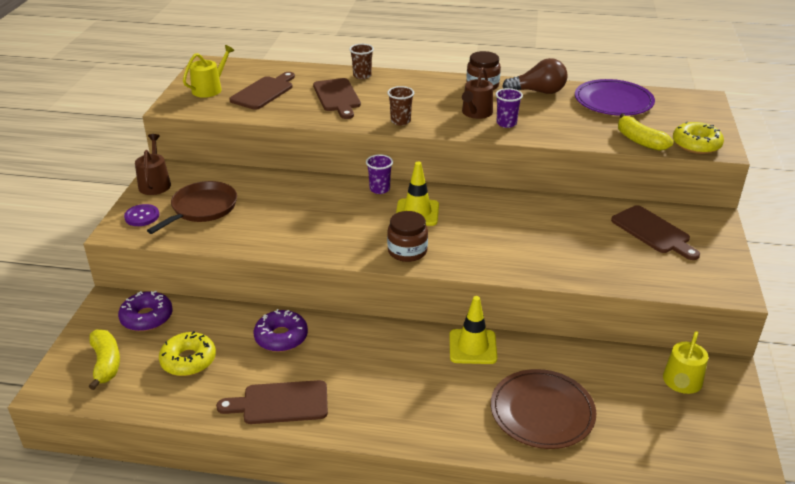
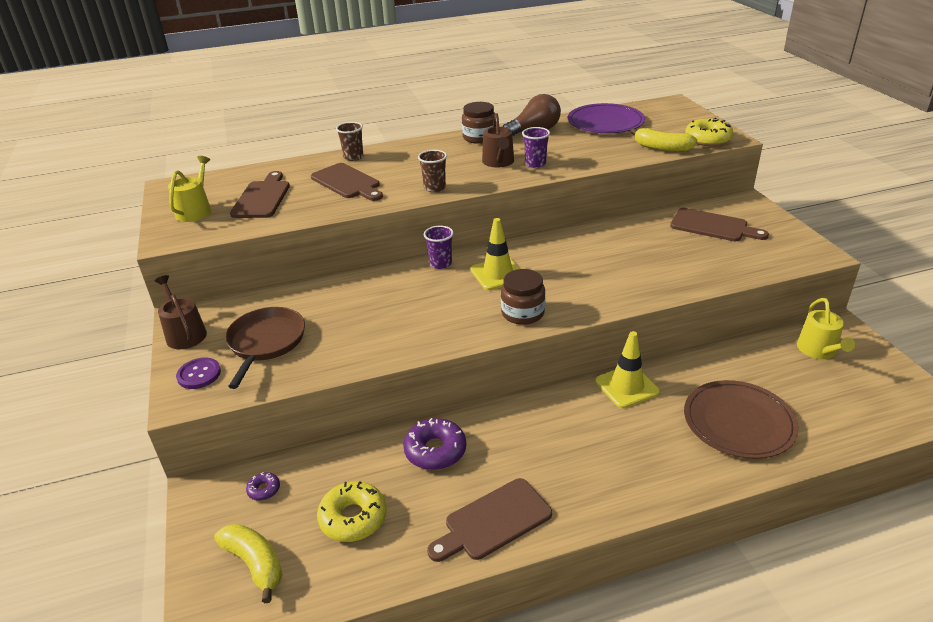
camera: 25 degrees left, 0 degrees up
purple donut [118,291,173,331] -> purple donut [246,472,280,501], size x0.50

